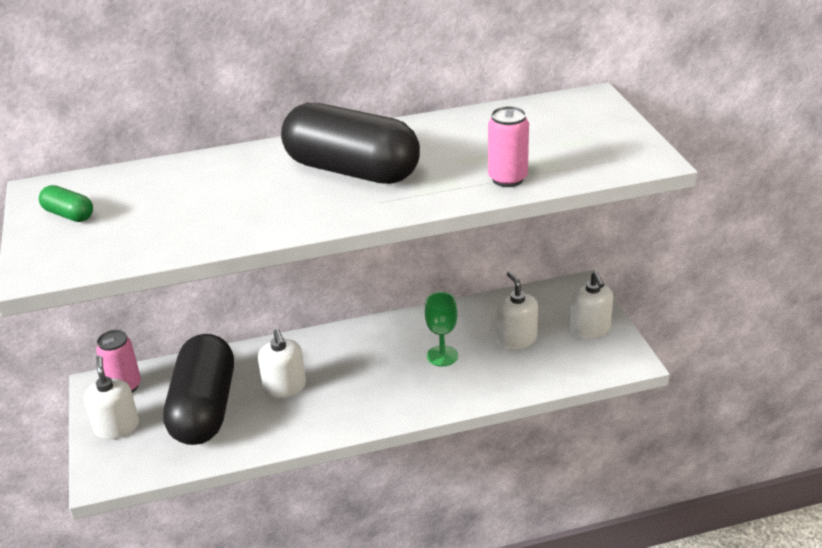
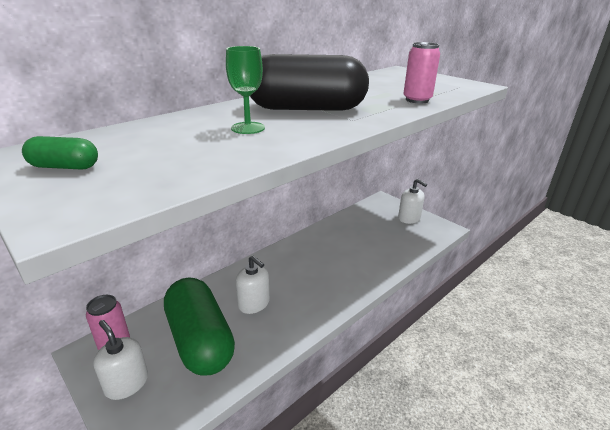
camera: 30 degrees left, 5 degrees down
black capsule [163,334,234,445] -> green capsule [164,277,235,375]
green goblet [425,292,458,367] -> green goblet moved to [226,46,265,134]
white soap dispenser [497,271,538,350] -> none

